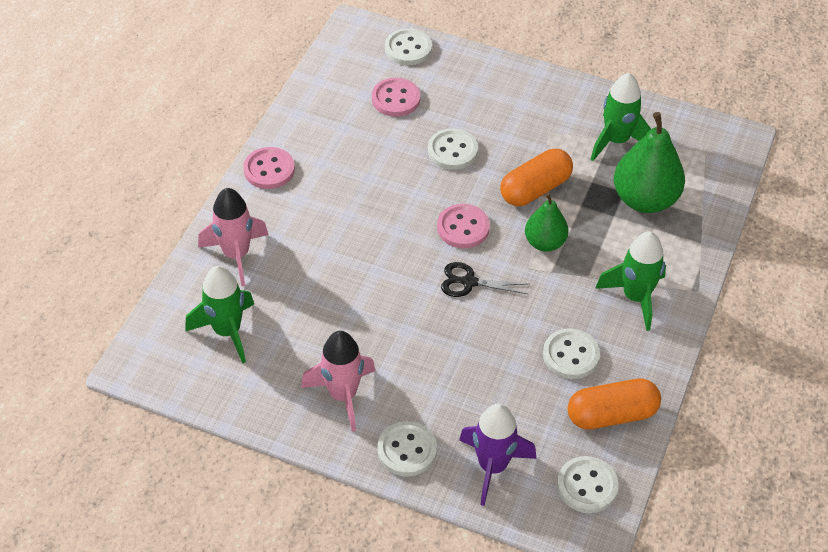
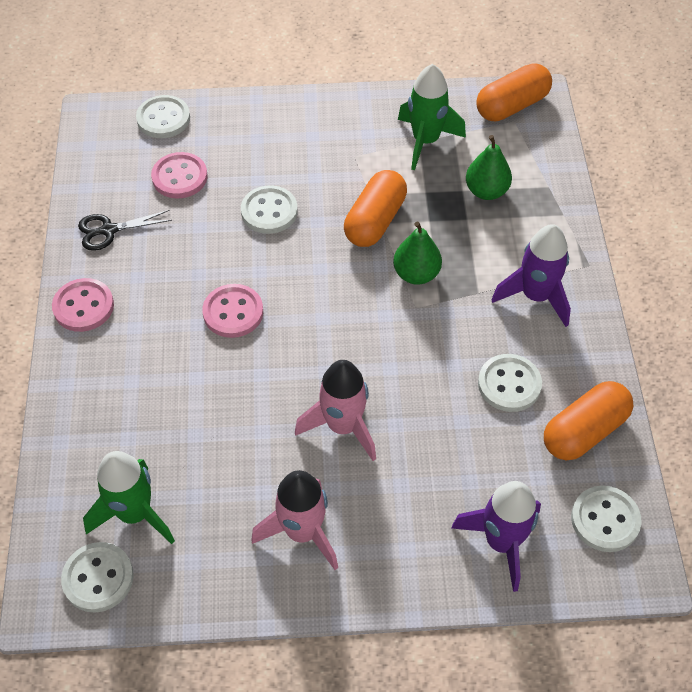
camera: 25 degrees left, 5 degrees up
pink rocket [198,188,269,286] -> pink rocket moved to [295,360,376,461]
white button [377,421,437,477] -> white button moved to [61,542,134,612]
pink button [437,204,490,248] -> pink button moved to [202,284,263,338]
black scissors [441,262,529,297] -> black scissors moved to [78,210,172,251]
green rocket [595,231,666,331] -> purple rocket [491,224,571,327]
green pear [614,112,685,213] -> green pear [466,135,512,200], size x0.60
none -> orange capsule [476,63,552,121]

